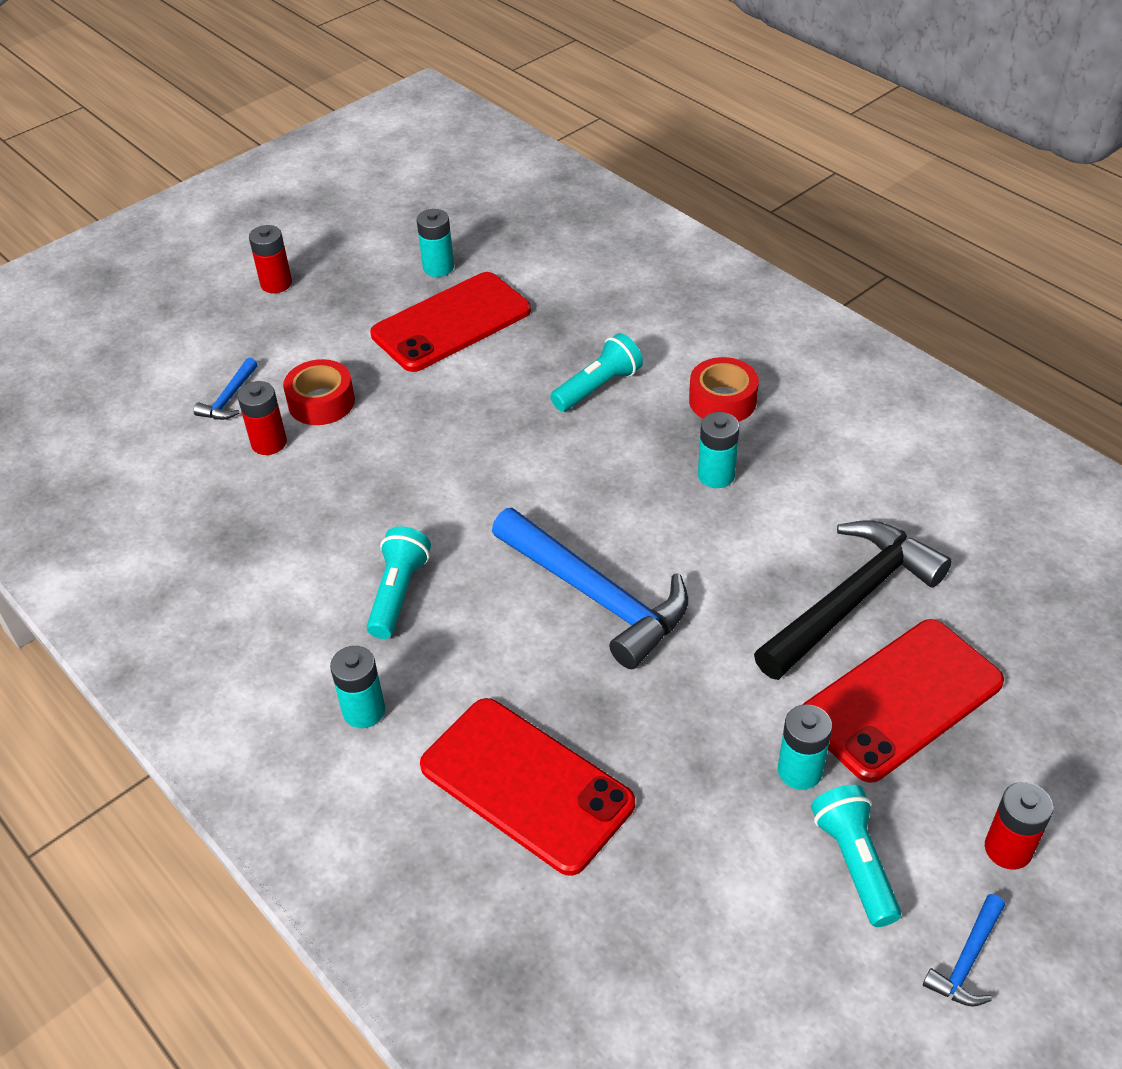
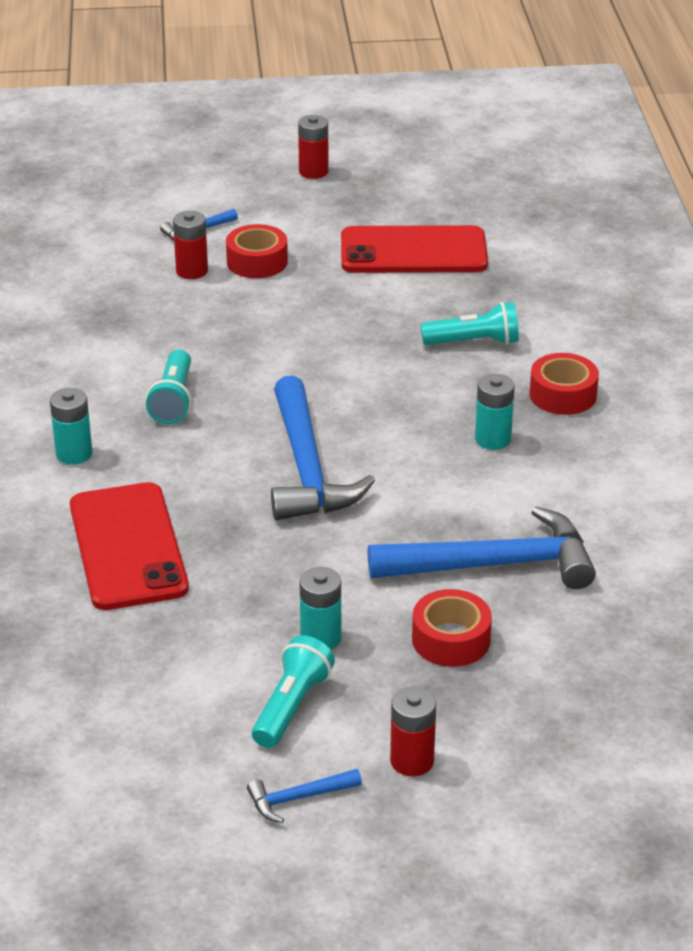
camera: 35 degrees right, 10 degrees down
turquoise flashlight [367,526,431,639] -> turquoise flashlight turned 135 degrees clockwise [146,349,191,424]
turquoise battery [417,209,454,277] -> none
black hammer [754,520,952,680] -> blue hammer [368,506,596,589]
red phone [803,619,1004,783] -> red tape [412,589,492,667]

